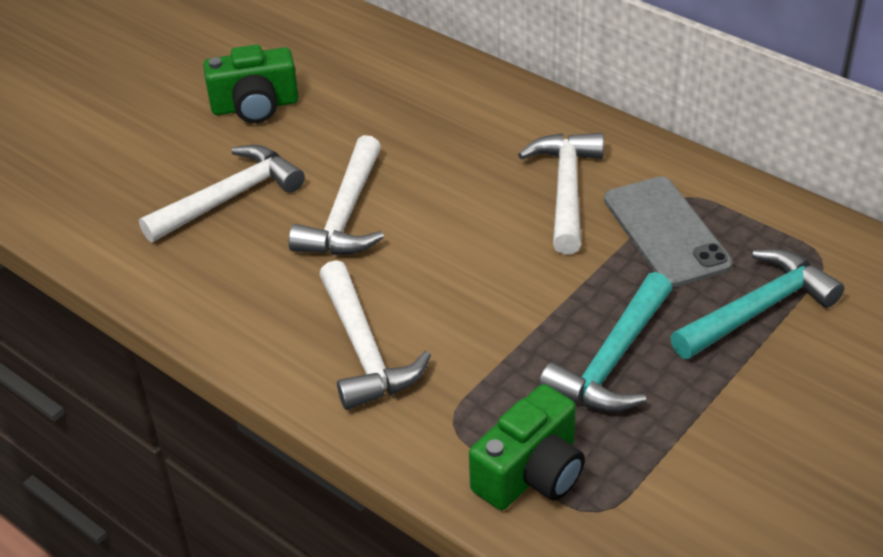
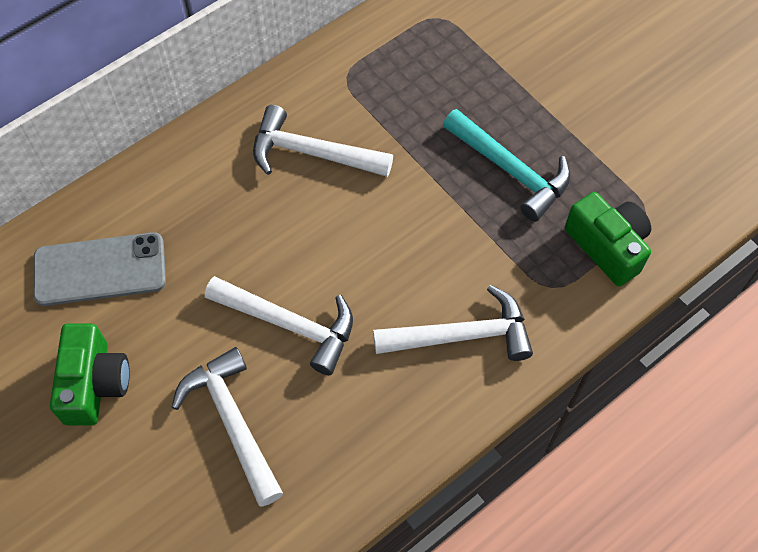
camera: 80 degrees left, 20 degrees up
grey phone [604,176,733,288] -> grey phone moved to [33,232,166,306]
turquoise hammer [671,249,844,359] -> none

